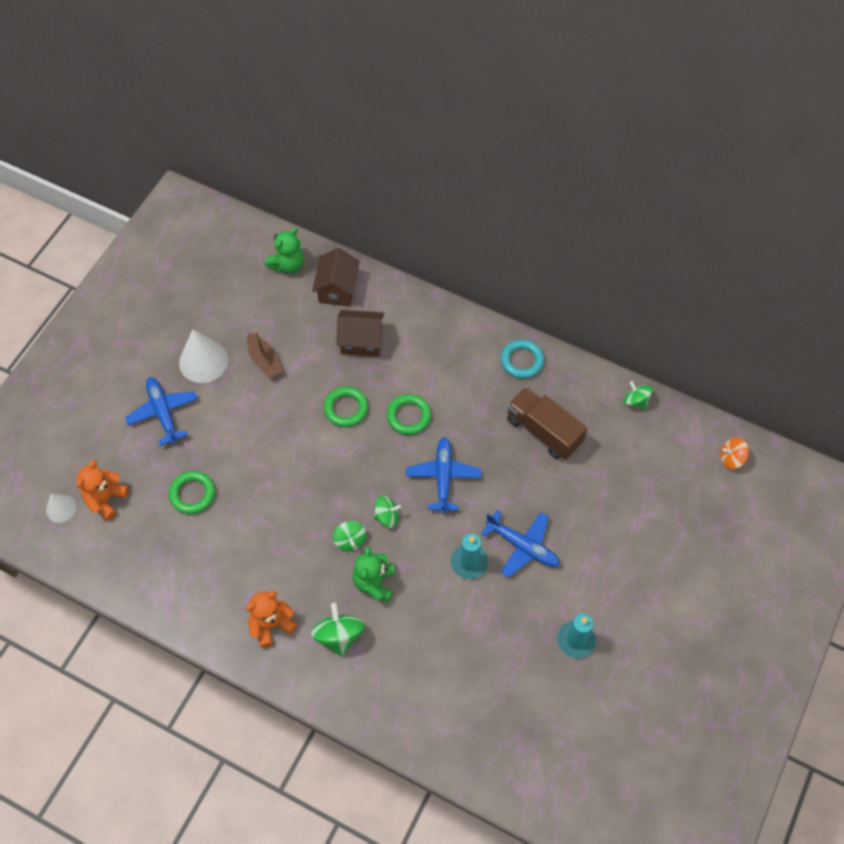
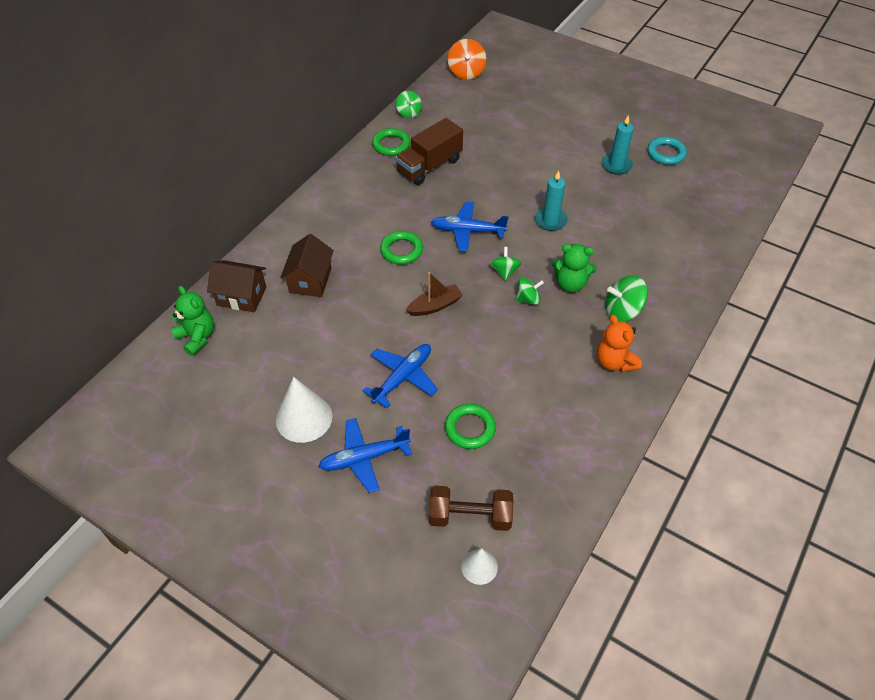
camera: 85 degrees left, 10 degrees down
orange teddy bear [76,460,129,521] -> brown dumbbell [429,486,513,531]
brown boat [247,329,283,379] -> brown boat moved to [406,272,463,316]
green ring [324,386,368,427] -> green ring moved to [372,128,411,156]
blue plane [481,510,560,578] -> blue plane moved to [362,344,438,408]
turquoise ring [500,339,544,379] -> turquoise ring moved to [648,137,687,165]
green spinning top [623,381,653,410] -> green spinning top turned 75 degrees counterclockwise [396,91,422,118]
orange spinning top [720,437,749,469] -> orange spinning top [448,39,486,79], size x1.52

